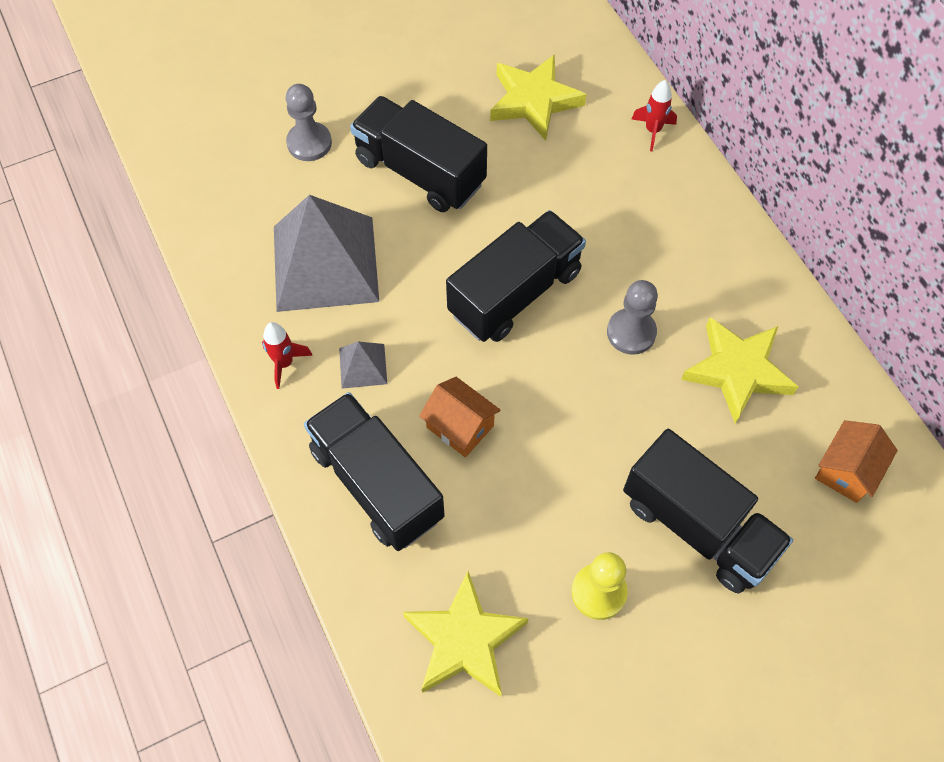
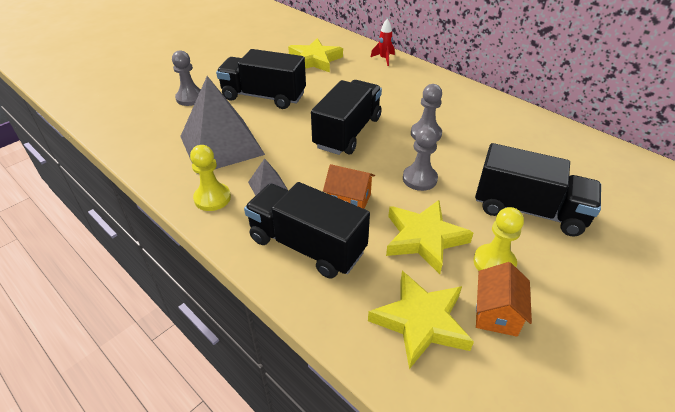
camera: 20 degrees left, 20 degrees down
red rocket [262,322,313,389] -> yellow pawn [190,145,231,211]
yellow star [681,317,798,423] -> yellow star moved to [386,200,474,274]
orange house [815,420,898,503] -> orange house moved to [476,262,532,337]
none -> grey pawn [403,126,438,191]

